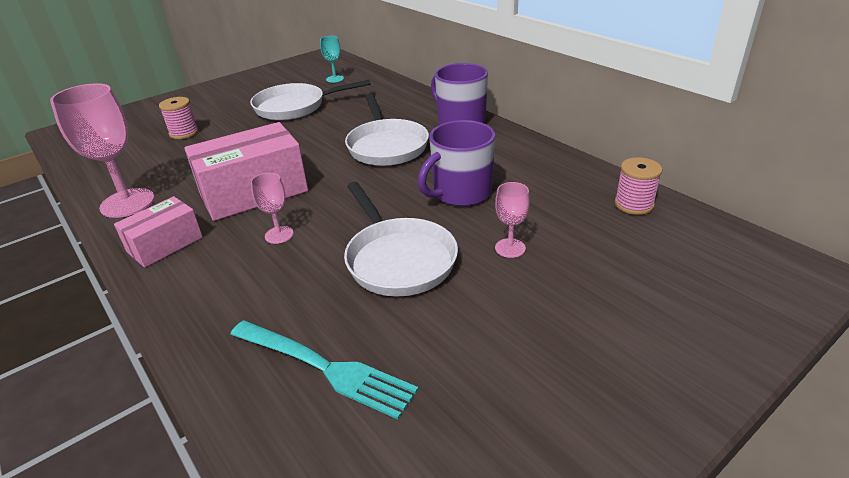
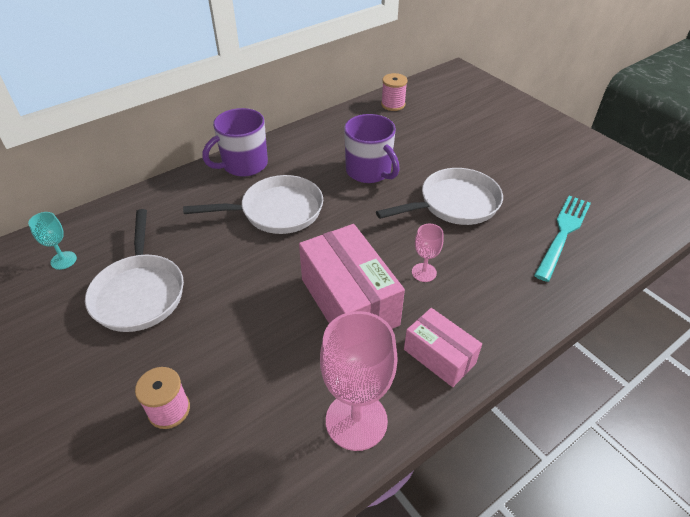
camera: 90 degrees left, 10 degrees up
pink goblet [495,182,530,258] -> none

